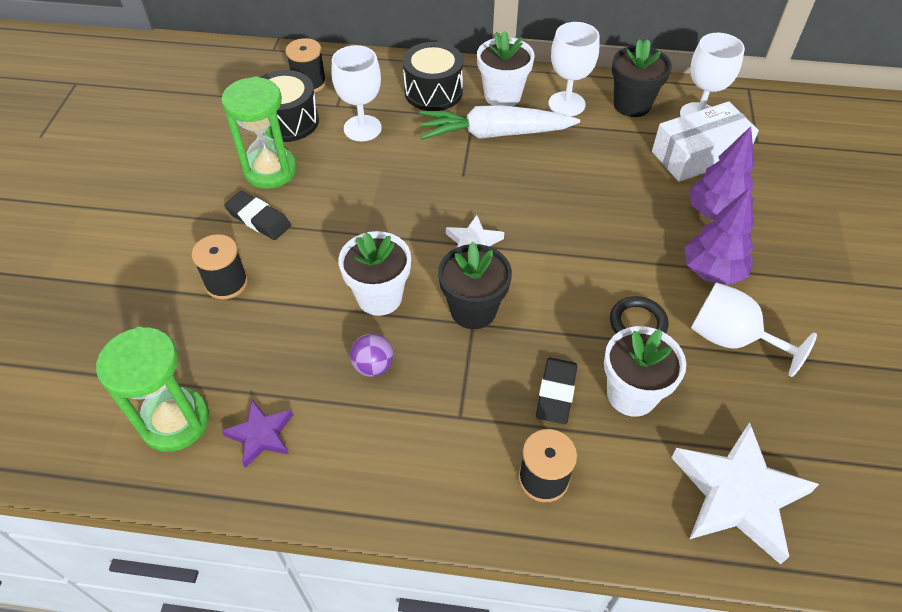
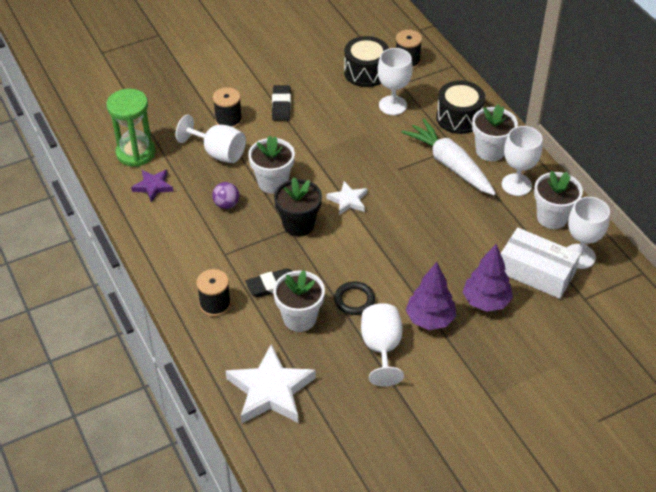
camera: 55 degrees right, 5 degrees down
green hourglass [221,77,297,189] -> none
black flower pot [612,39,672,117] -> white flower pot [534,171,583,229]
none -> white goblet [176,115,246,163]

